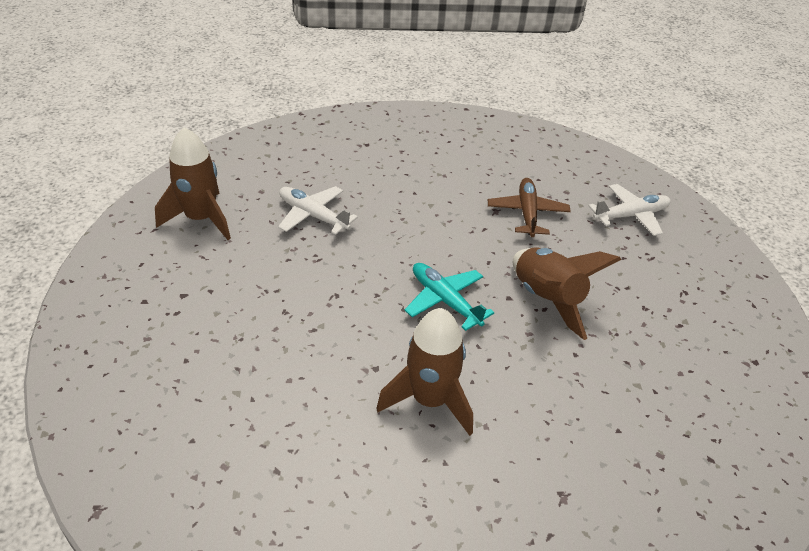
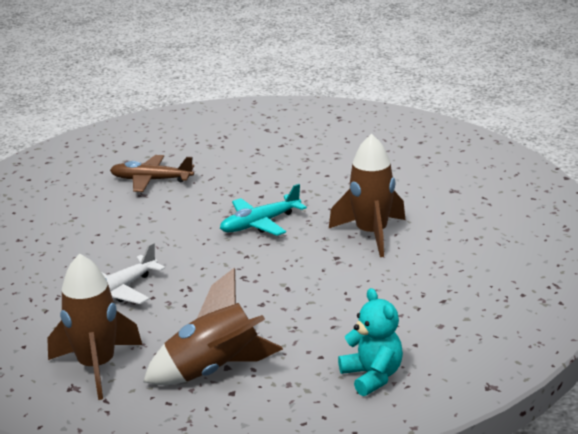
camera: 80 degrees left, 15 degrees down
brown rocket [513,247,621,340] -> brown rocket moved to [143,268,283,385]
white plane [588,184,671,236] -> none
none -> turquoise teddy bear [338,288,403,396]

